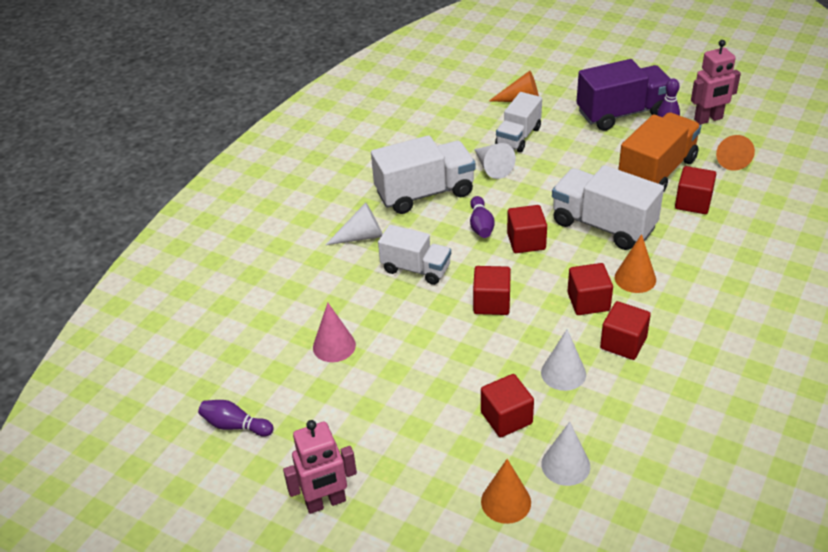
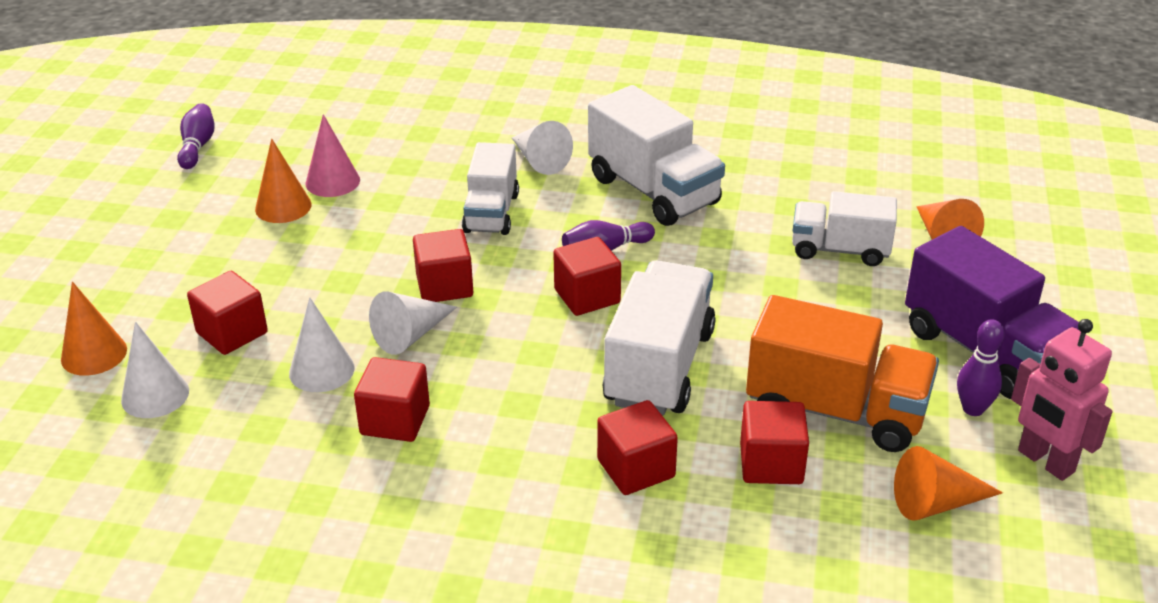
camera: 70 degrees right, 5 degrees down
pink robot [283,420,357,514] -> none
white cone [474,143,516,179] -> white cone moved to [369,291,457,355]
red cube [567,263,613,315] -> red cube moved to [597,400,678,495]
orange cone [615,234,656,293] -> orange cone moved to [255,138,312,223]

